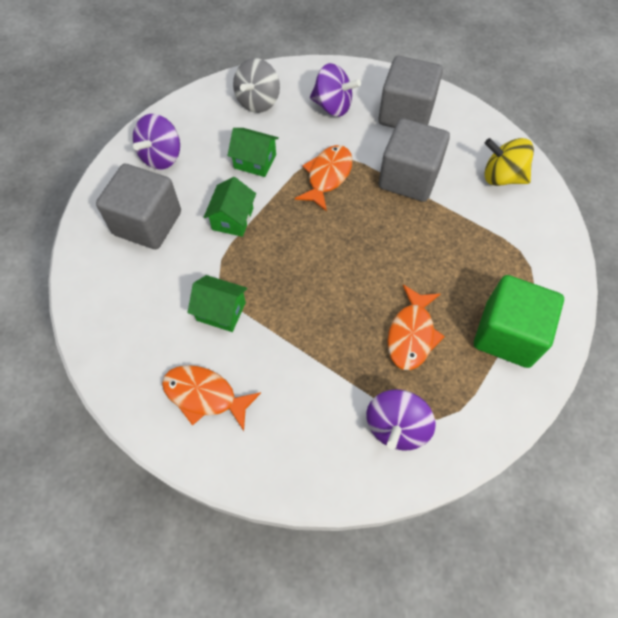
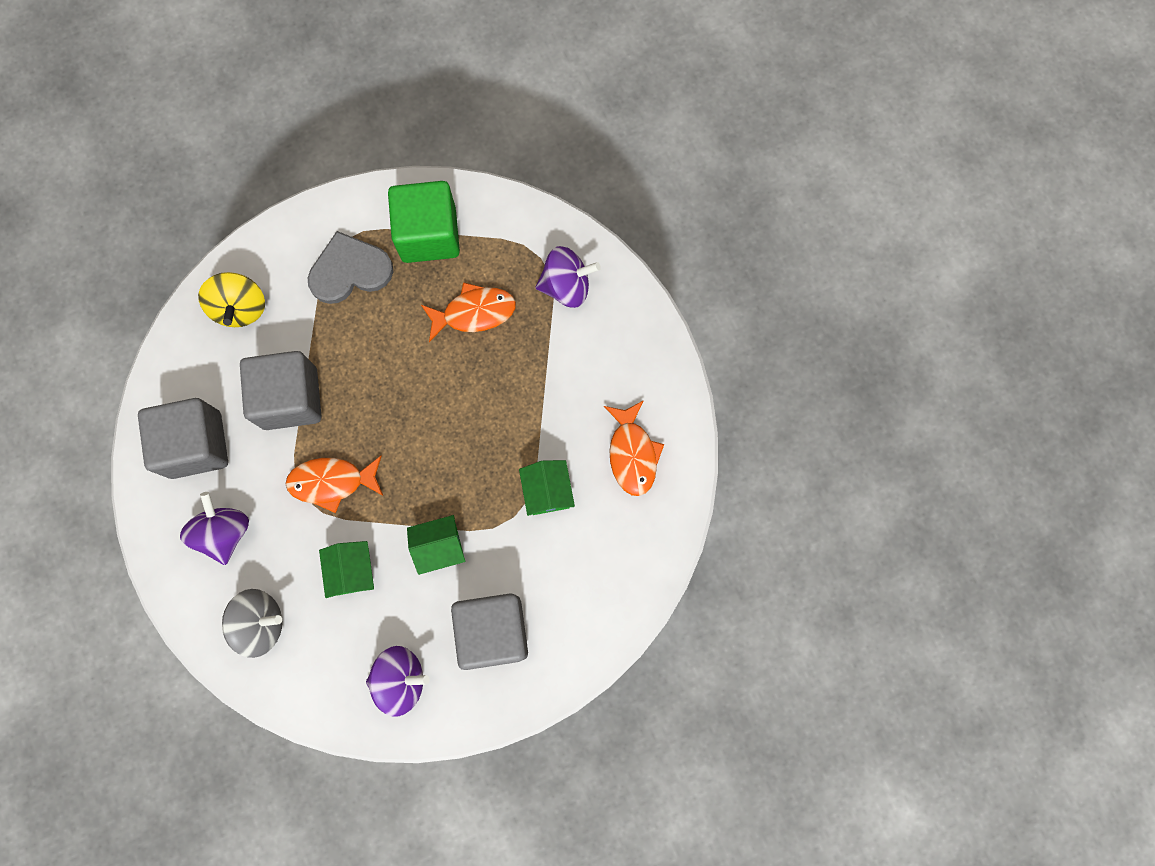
camera: 120 degrees left, 15 degrees up
none -> grey heart [308,231,393,304]

